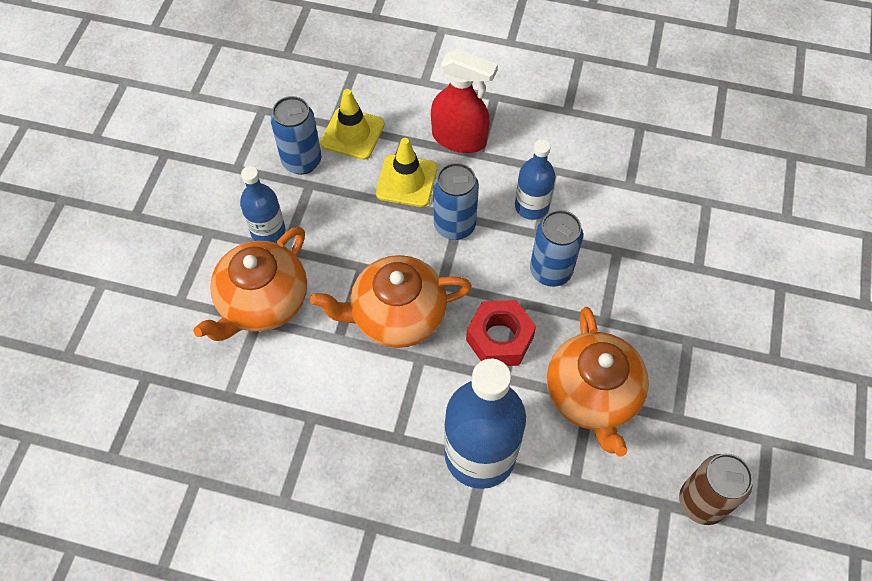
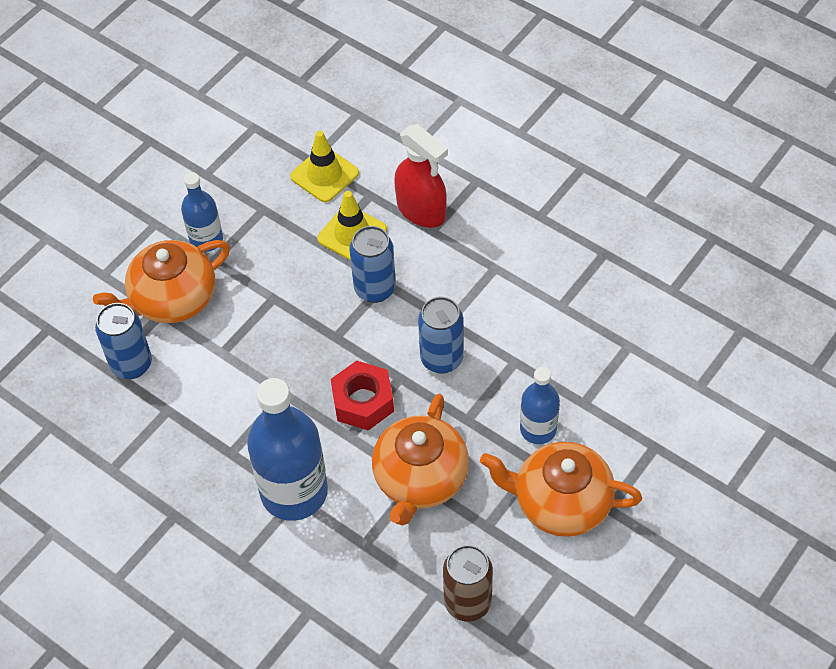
camera: 25 degrees right, 5 degrees down
blue can [271,96,321,175] -> blue can moved to [95,303,152,379]
orange teapot [310,255,472,348] -> orange teapot moved to [480,442,642,537]
blue bottle [515,139,555,220] -> blue bottle moved to [520,367,560,444]

